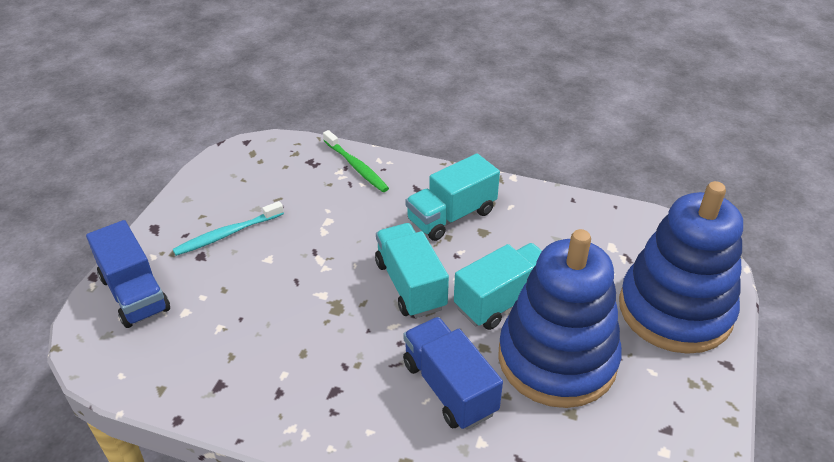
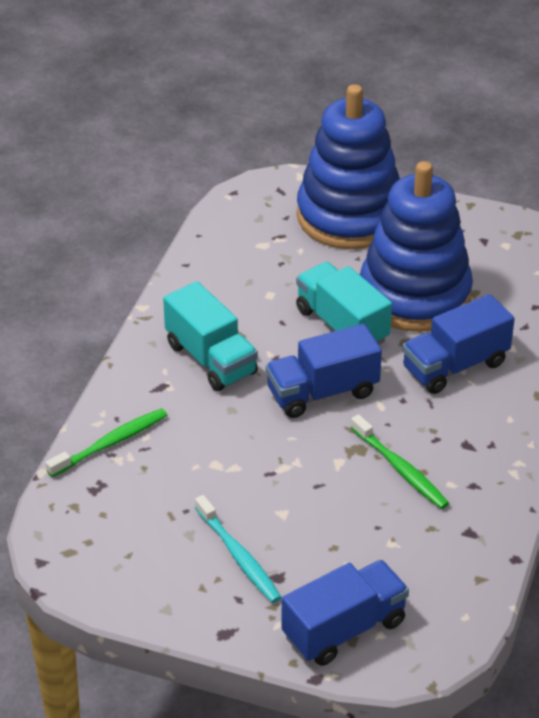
camera: 90 degrees left, 0 degrees up
turquoise truck [375,223,449,318] -> blue truck [266,324,382,418]
none -> green toothbrush [350,414,449,509]

